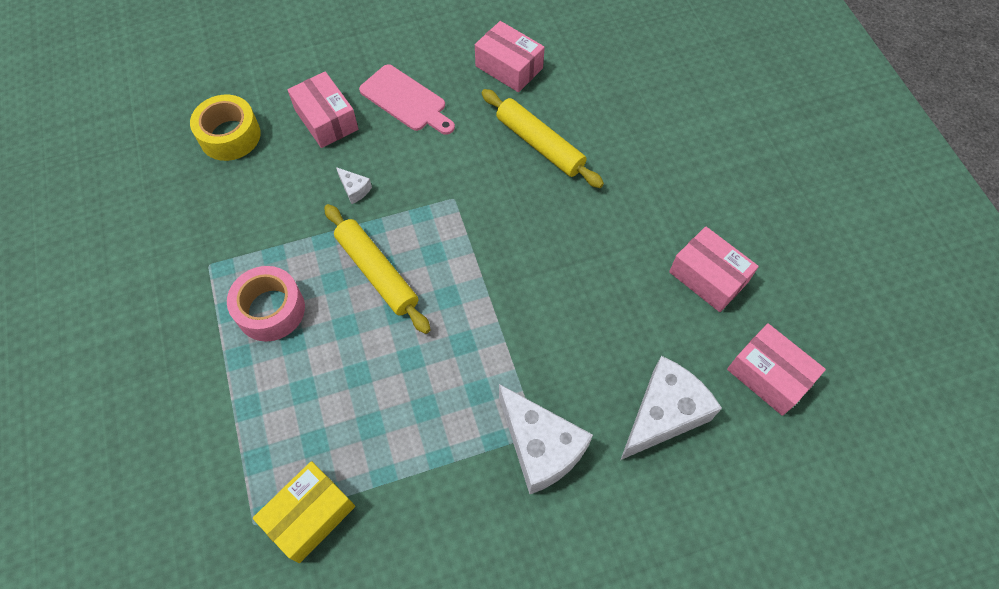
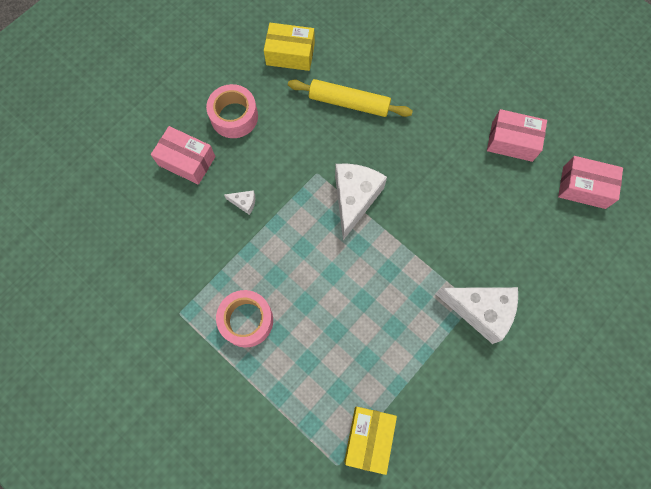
camera: 30 degrees left, 10 degrees up
yellow tape [190,95,261,161] -> none
yellow rolling pin [324,204,431,334] -> none
pink cutting board [359,64,455,135] -> pink tape [206,84,258,138]
pink box [475,21,545,92] -> yellow box [264,23,315,71]
white cheese [621,356,722,460] -> white cheese moved to [335,163,387,240]

